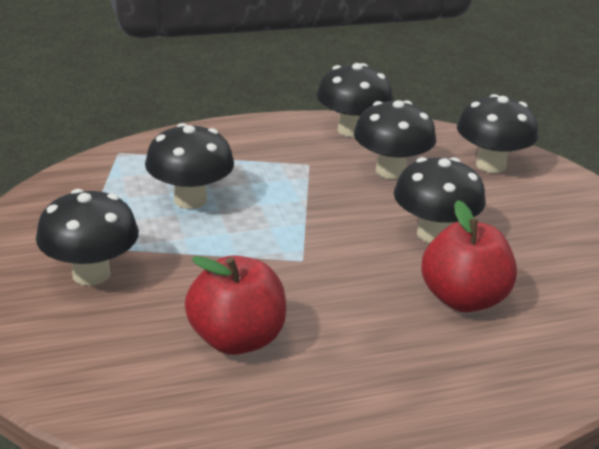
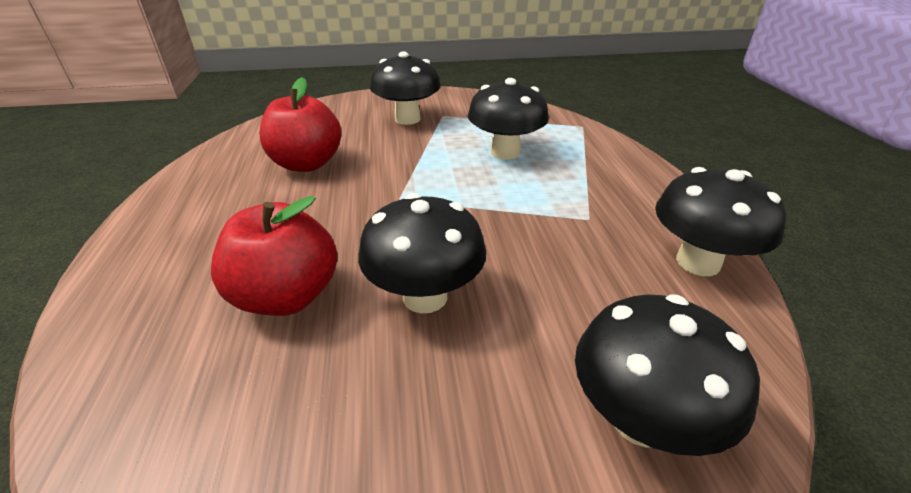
camera: 100 degrees right, 5 degrees up
black mushroom [354,100,436,179] -> none

